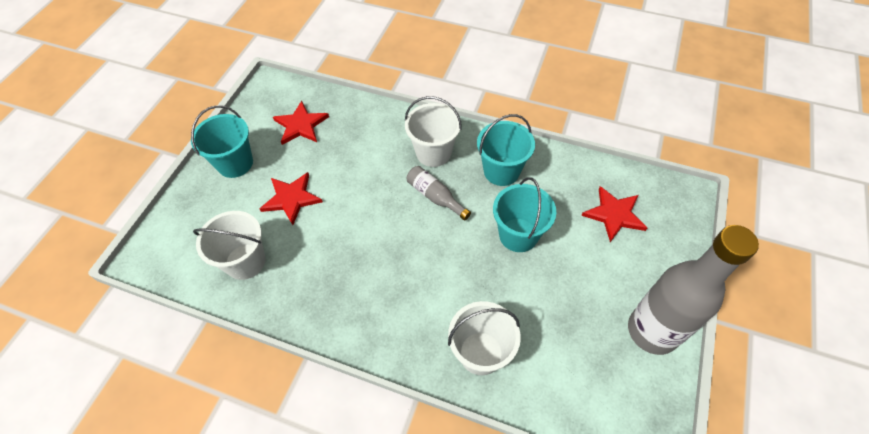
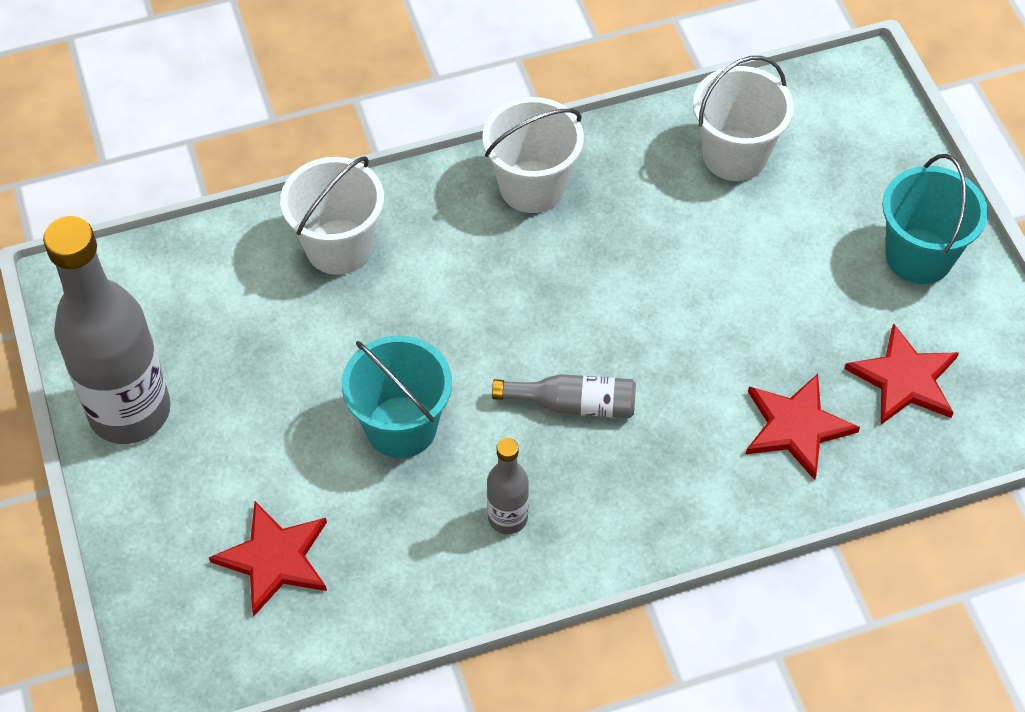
camera: 140 degrees right, 0 degrees up
red star [260,172,323,225] -> red star moved to [746,374,860,480]
white bucket [405,96,462,167] -> white bucket moved to [482,97,584,213]
turquoise bucket [477,114,535,186] -> grey bottle [487,438,529,534]

